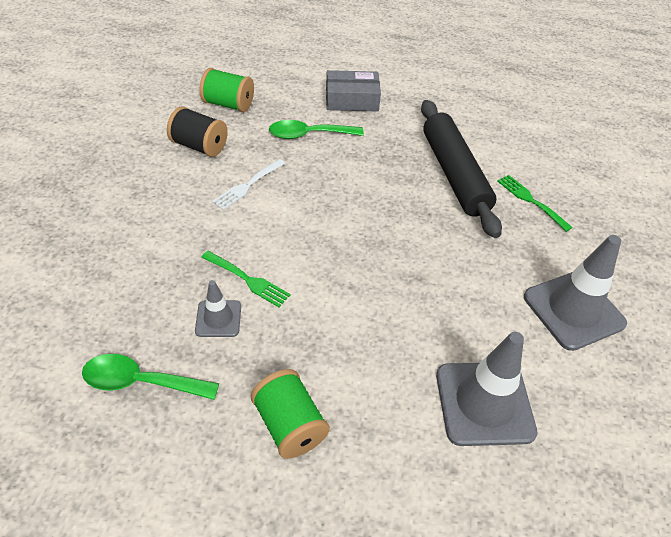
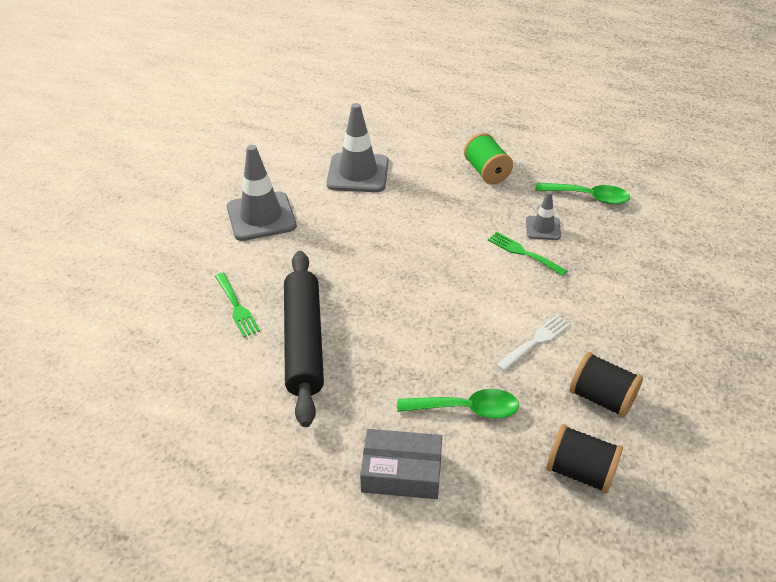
camera: 170 degrees left, 5 degrees down
green spool [200,68,254,112] -> black spool [546,424,623,494]

